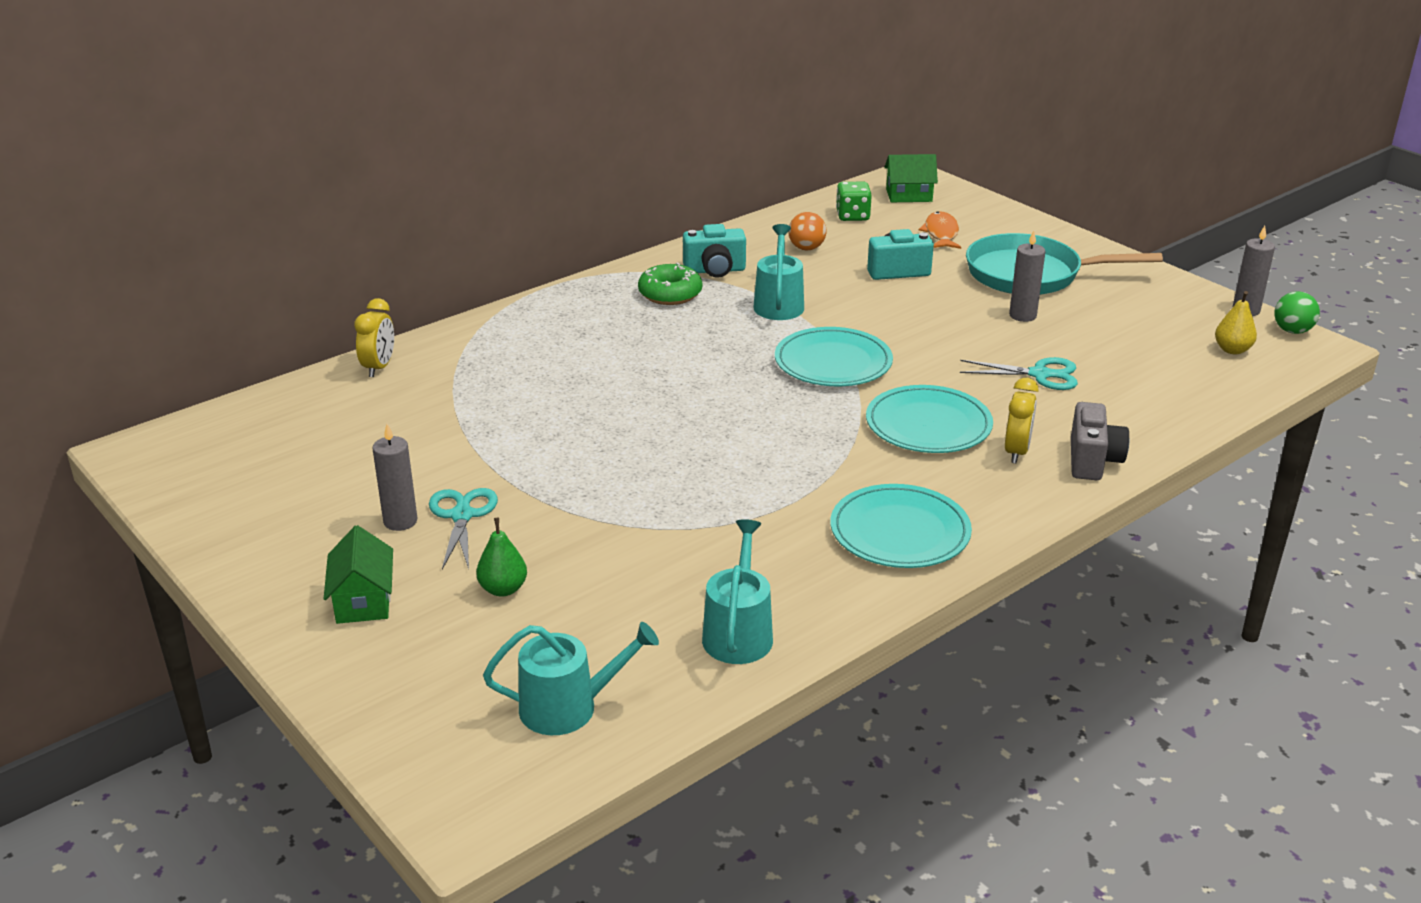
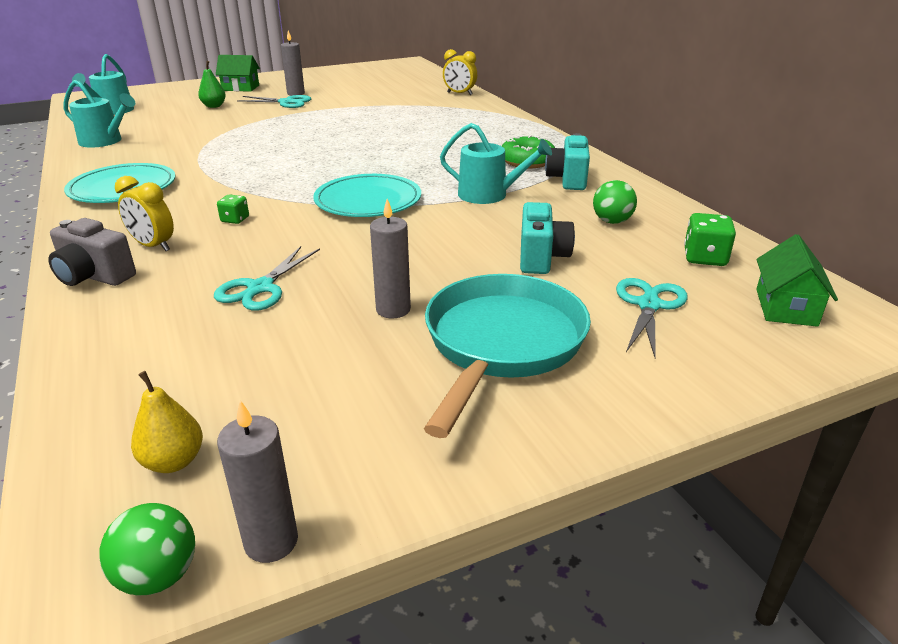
camera: 105 degrees right, 0 degrees up
orange ball [788,212,827,250] -> green ball [593,180,637,224]
turquoise plate [866,385,993,453] -> green dice [217,194,249,224]
orange fish [919,211,961,249] -> turquoise scissors [616,278,688,358]

